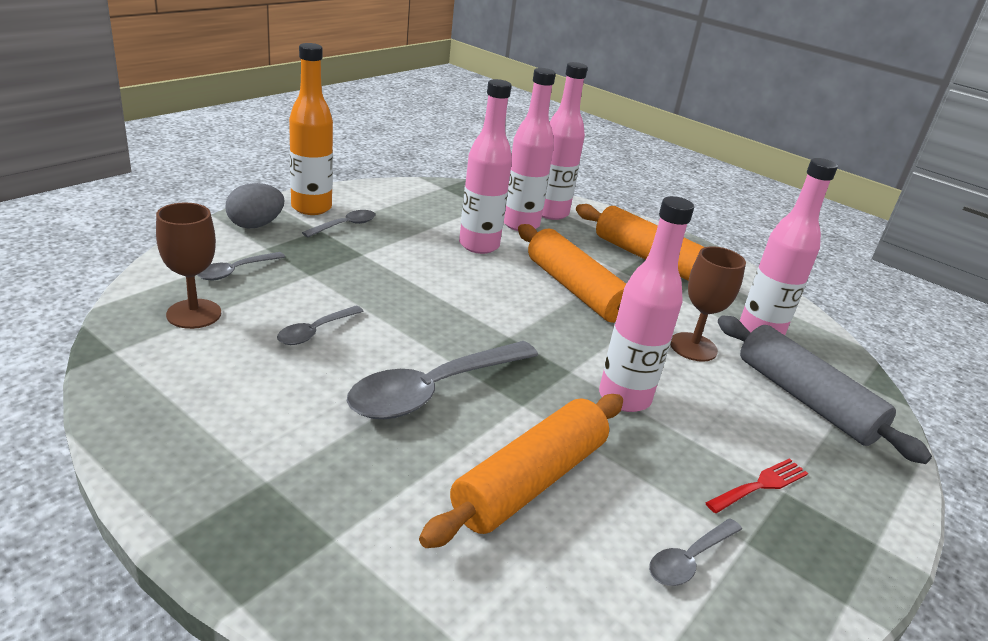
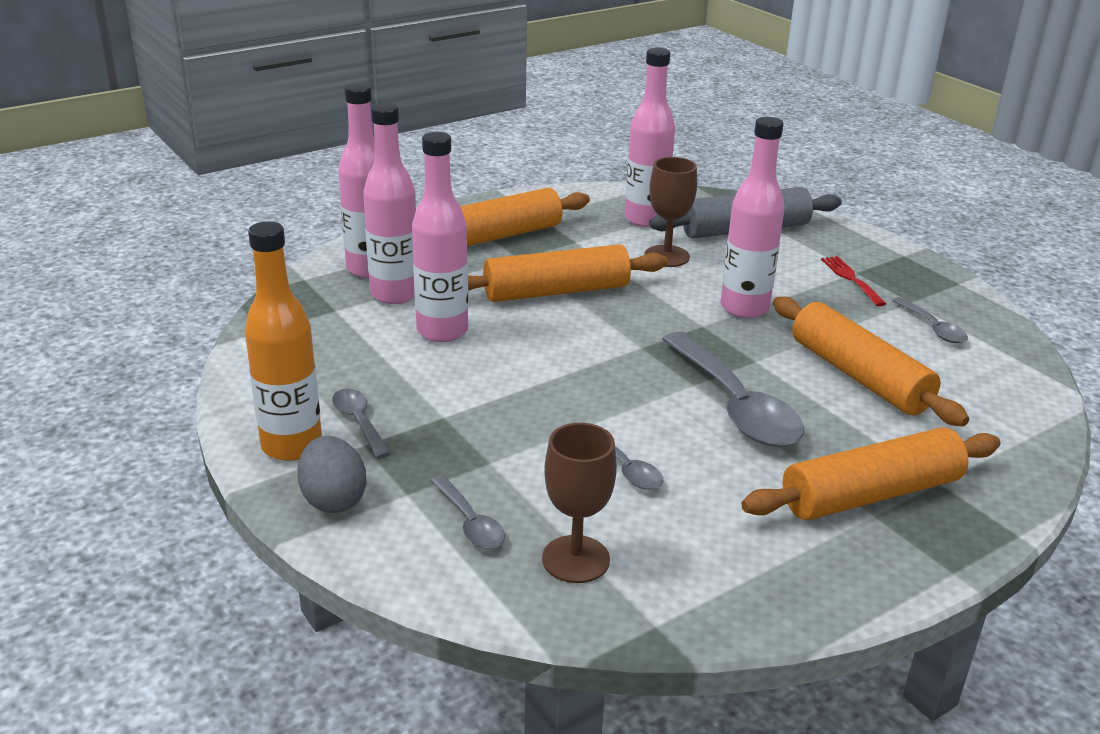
camera: 70 degrees left, 0 degrees up
none -> orange rolling pin [742,427,1001,520]

